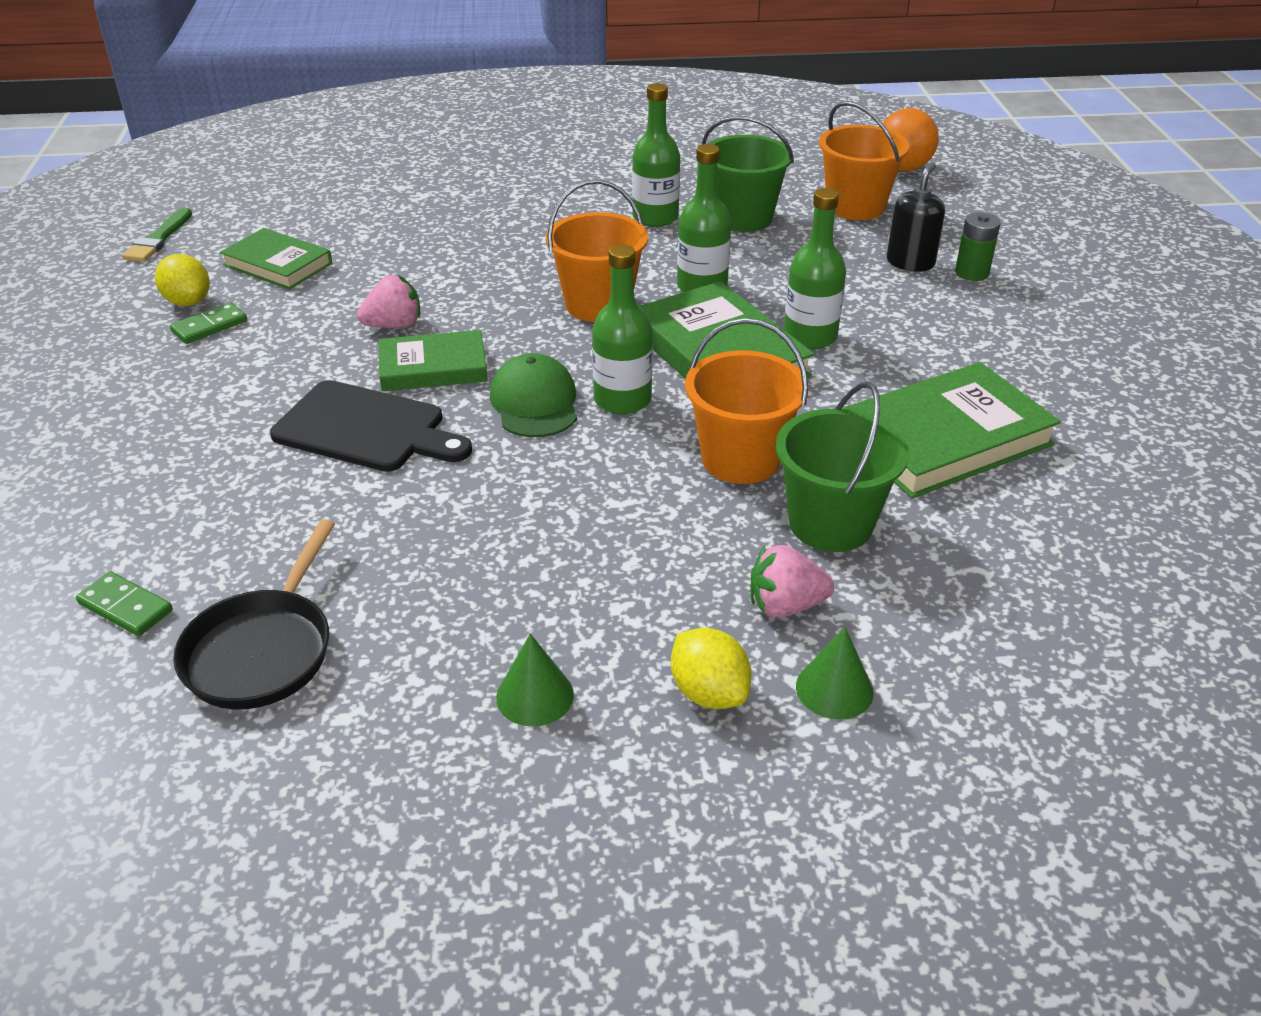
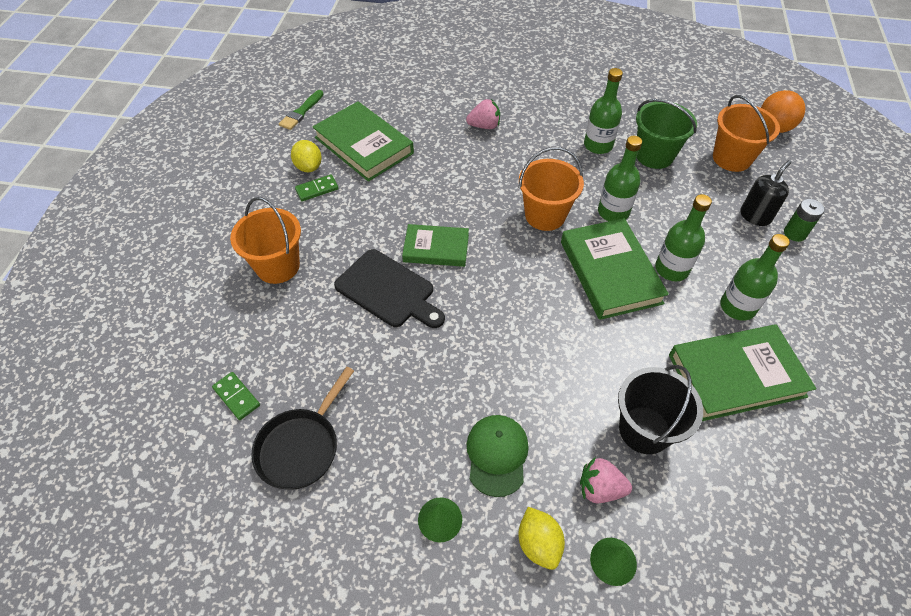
camera: 15 degrees right, 15 degrees up
green book [220,228,332,290] -> green book [312,101,414,182], size x1.59
pink strawberry [357,275,420,328] -> pink strawberry moved to [466,99,500,129]
green cap [490,353,577,437] -> green cap moved to [467,415,529,497]
green bottle [592,245,653,414] -> green bottle moved to [720,234,790,321]
orange bucket [685,318,809,484] -> orange bucket moved to [230,197,301,284]
green bucket [776,382,909,552] -> black bucket [618,365,703,454]

